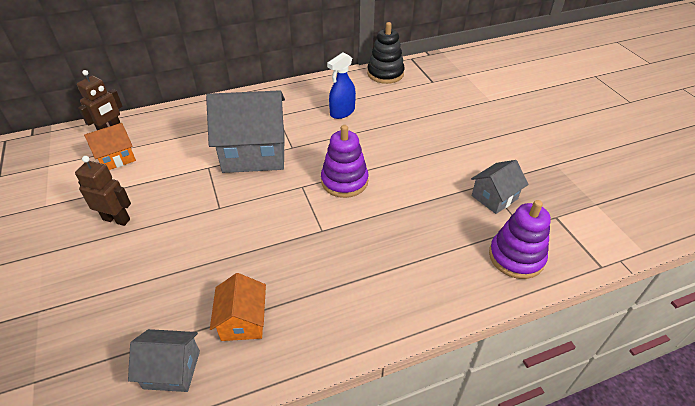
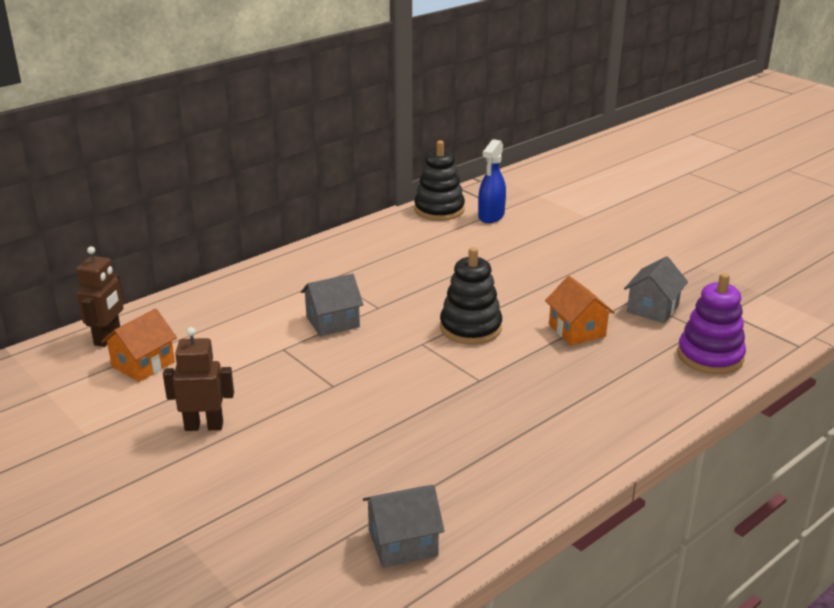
camera: 20 degrees left, 15 degrees down
grey house [206,90,285,173] -> grey house [301,274,363,336], size x0.52
orange house [210,273,266,341] -> orange house moved to [545,276,615,346]
purple stacking toy [321,125,369,198] -> black stacking toy [440,247,502,345]
blue spray bottle [327,52,356,119] -> blue spray bottle moved to [478,139,506,223]

